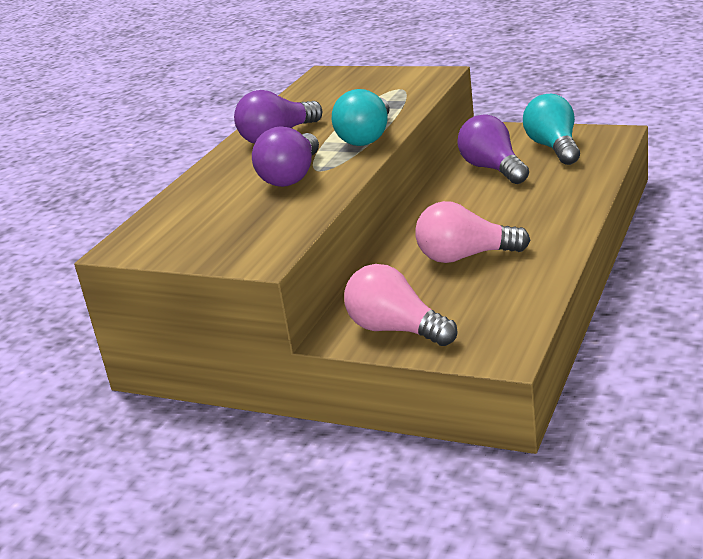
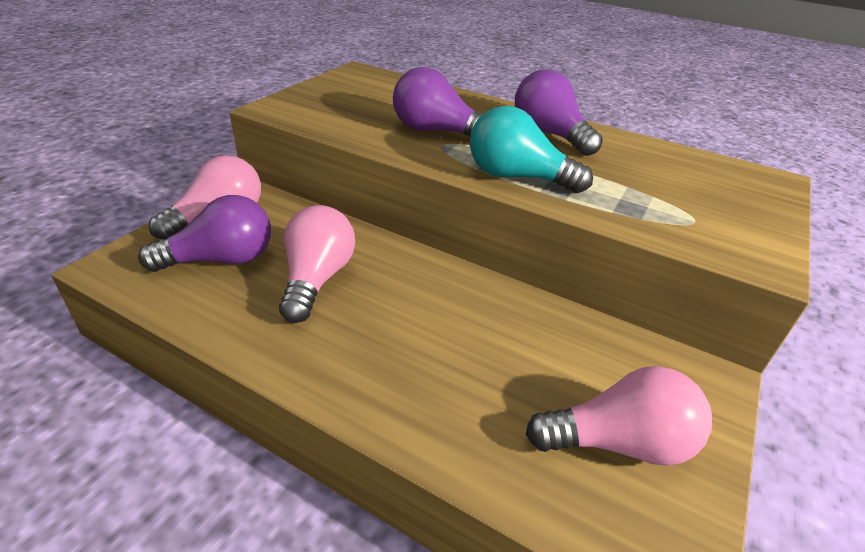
camera: 90 degrees right, 10 degrees up
purple light bulb [457,114,529,184] -> purple light bulb moved to [138,195,271,272]
turquoise light bulb [523,94,580,165] -> pink light bulb [526,366,712,466]

